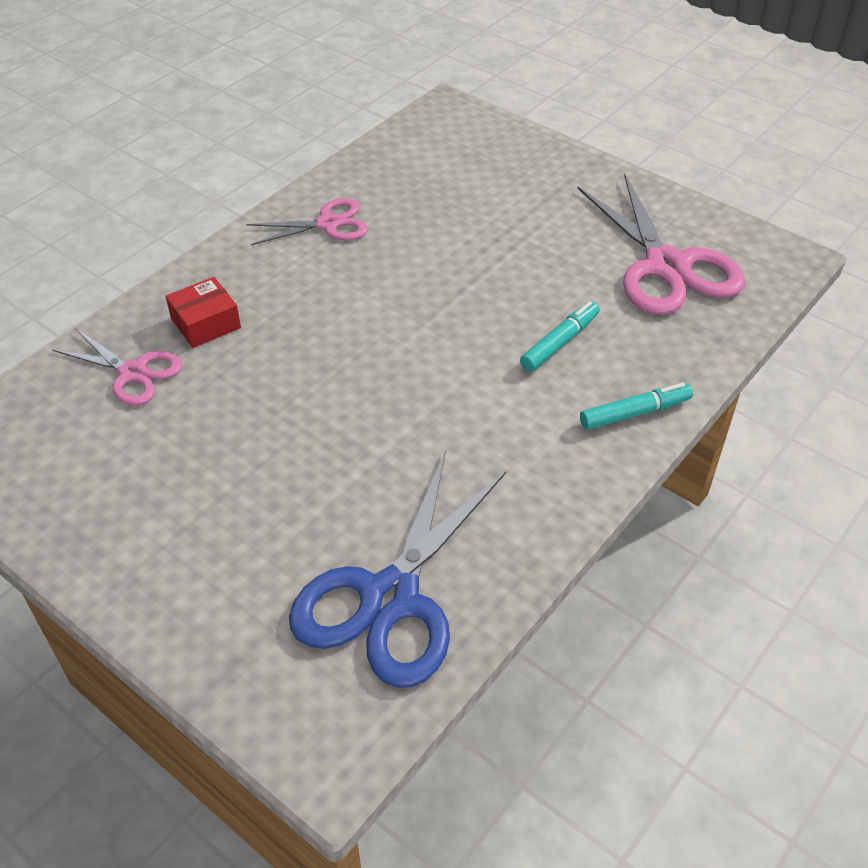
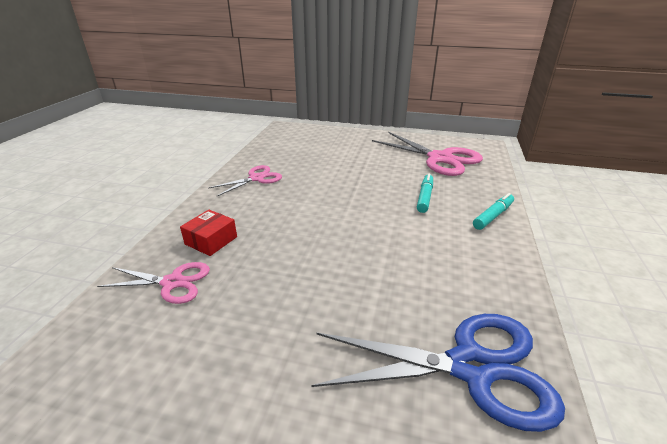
camera: 25 degrees left, 15 degrees down
blue scissors [289,450,506,688] -> blue scissors turned 90 degrees counterclockwise [312,314,565,432]

